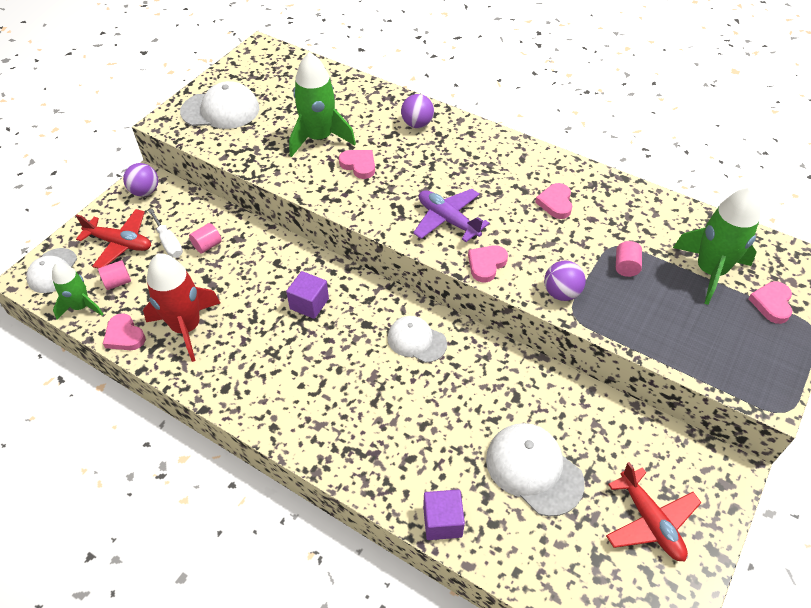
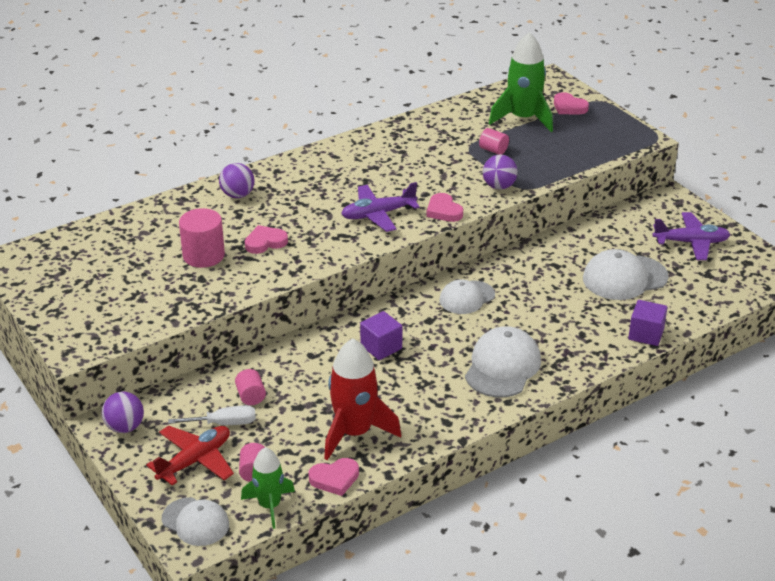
camera: 65 degrees left, 15 degrees down
white cap [180,81,259,129] -> white cap moved to [465,326,541,397]
green rocket [289,52,356,157] -> pink cylinder [179,208,225,268]
pink heart [535,183,572,219] -> none
red plane [606,462,702,562] -> purple plane [652,212,731,260]

